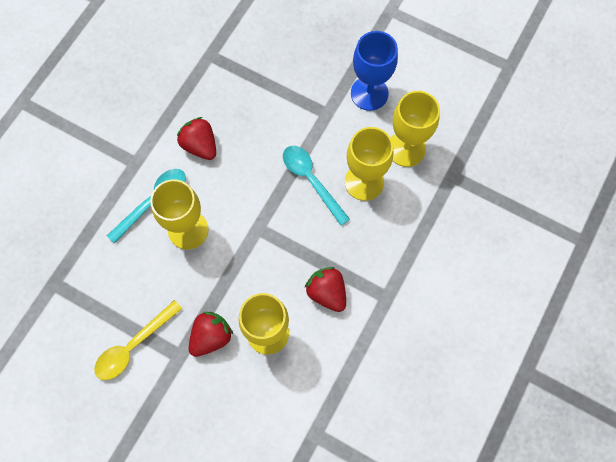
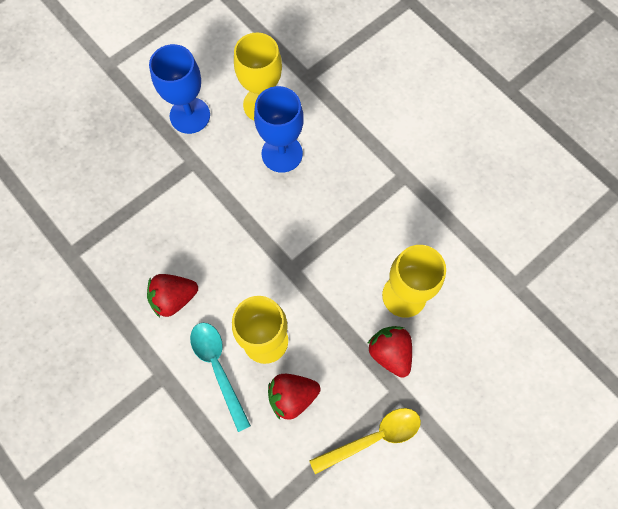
camera: 70 degrees left, 0 degrees up
yellow spoon [94,300,182,380] -> yellow spoon turned 90 degrees counterclockwise [309,408,421,474]
turquoise spoon [283,146,350,226] -> none
red strawberry [304,267,346,312] -> red strawberry moved to [268,374,320,420]
yellow goblet [345,127,393,201] -> blue goblet [254,86,304,173]

